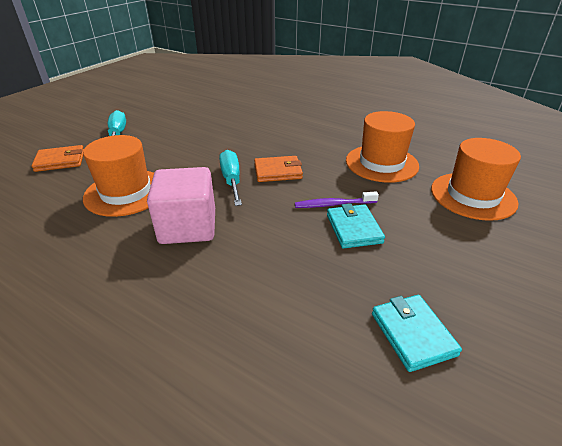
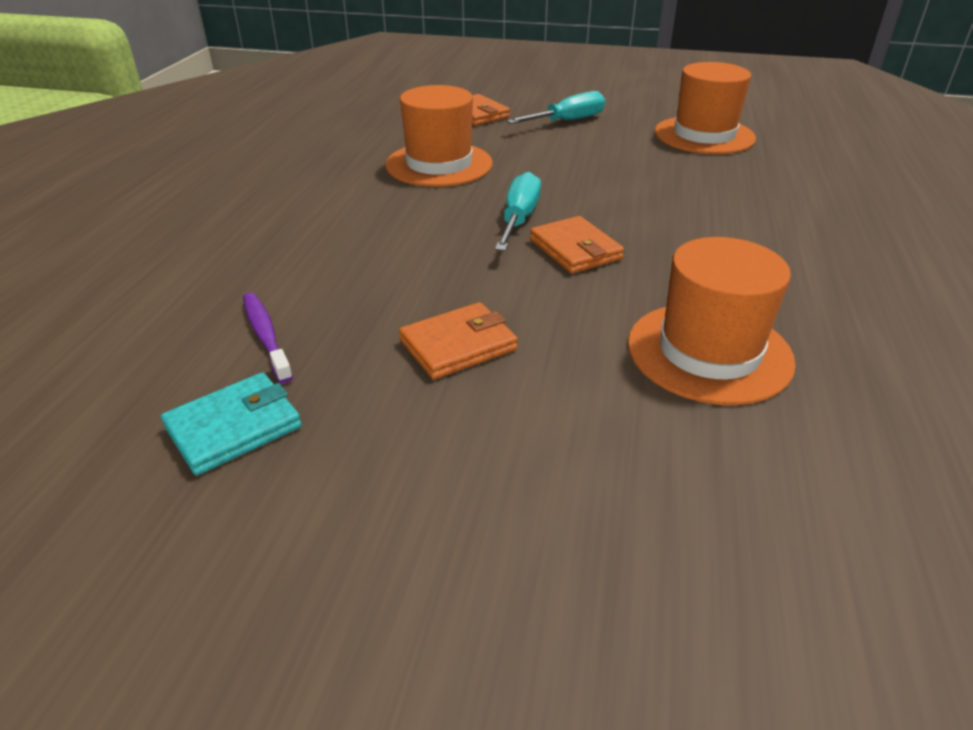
camera: 70 degrees right, 0 degrees up
pink cube [147,167,215,244] -> none
turquoise screwdriver [219,150,242,206] -> turquoise screwdriver turned 45 degrees counterclockwise [495,172,541,251]
purple toothbrush [295,192,379,208] -> purple toothbrush moved to [243,292,293,383]
turquoise wallet [327,204,385,248] -> orange wallet [399,302,518,379]
orange hat [431,138,521,221] -> orange hat moved to [655,62,756,154]

